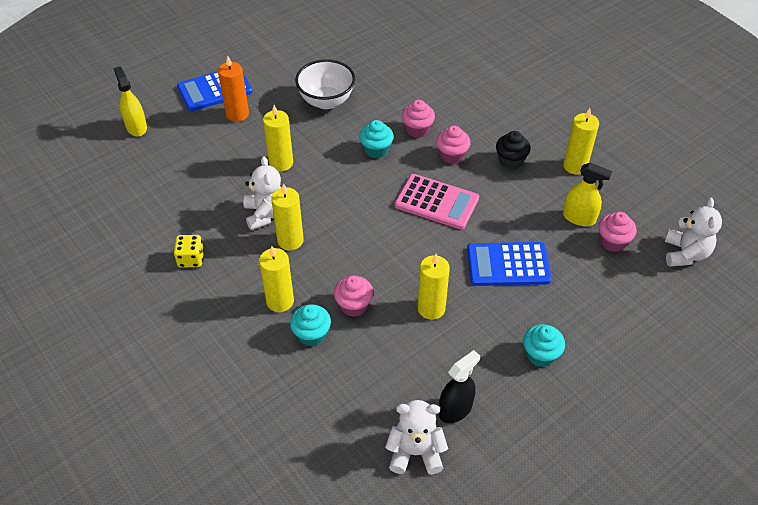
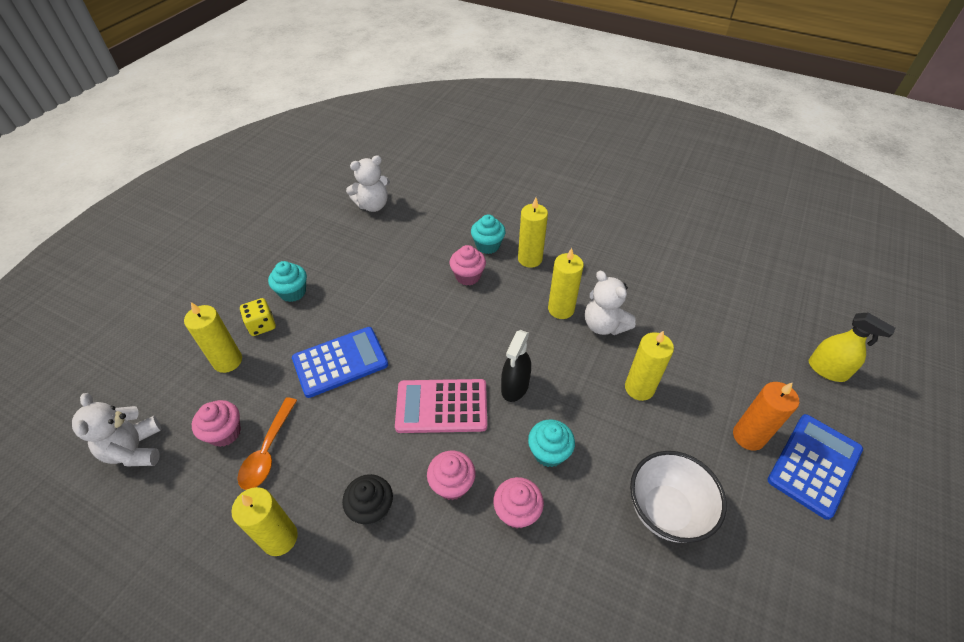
camera: 155 degrees right, 0 degrees up
yellow dice [174,235,204,268] -> yellow dice moved to [240,298,276,336]
yellow candle [418,254,450,320] -> yellow candle moved to [184,302,242,373]
black spray bottle [439,350,480,423] -> black spray bottle moved to [501,330,531,402]
yellow spray bottle [563,163,612,226] -> orange spoon [238,398,297,490]

